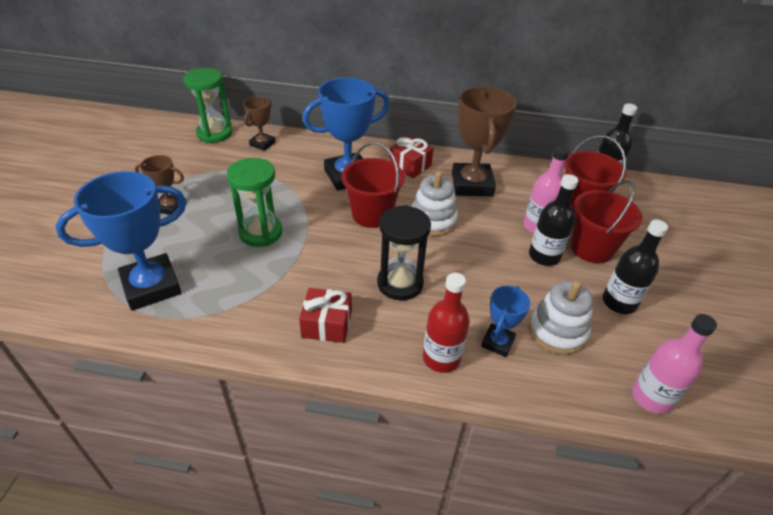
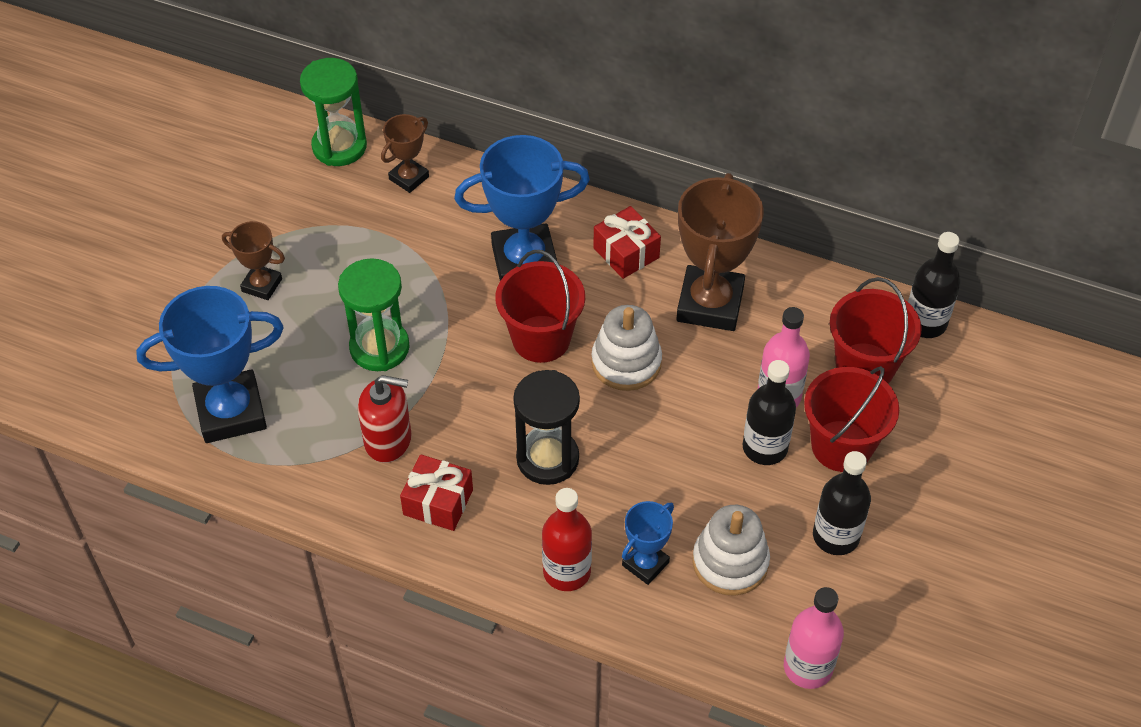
camera: 15 degrees right, 10 degrees up
none -> red soap dispenser [358,375,411,463]

